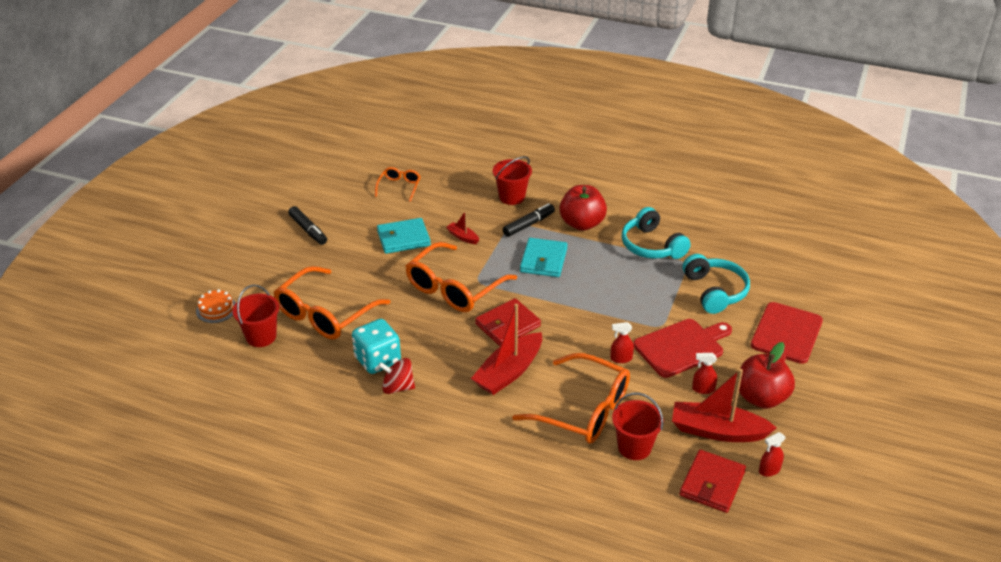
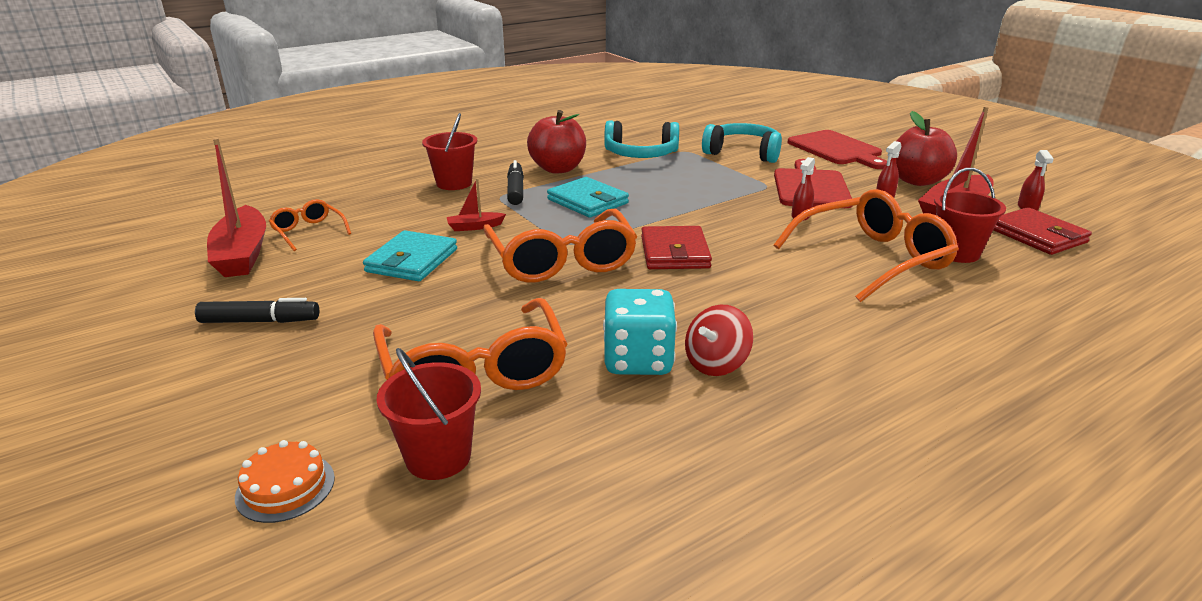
camera: 55 degrees left, 10 degrees down
red boat [471,304,542,395] -> red boat moved to [207,138,266,277]

